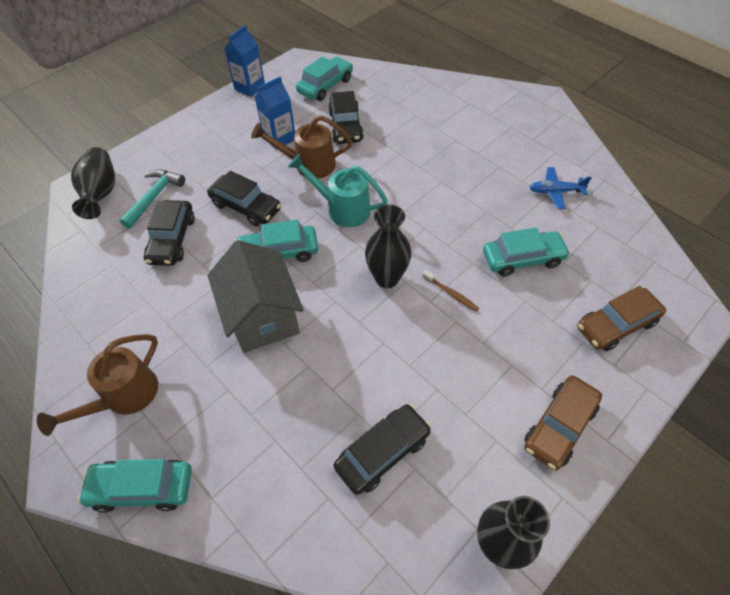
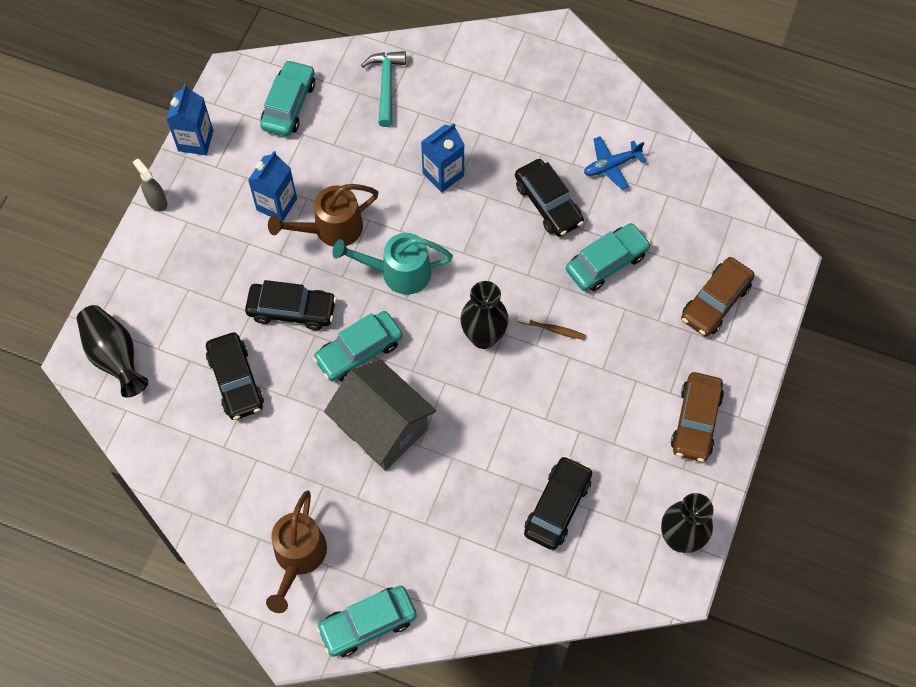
camera: 25 degrees left, 10 degrees up
turquoise hammer [120,169,185,229] -> turquoise hammer moved to [361,51,406,127]
black car [328,91,364,144] -> black car moved to [515,159,584,237]
none -> grey spray bottle [133,158,167,212]
none -> blue carton [421,123,465,193]

